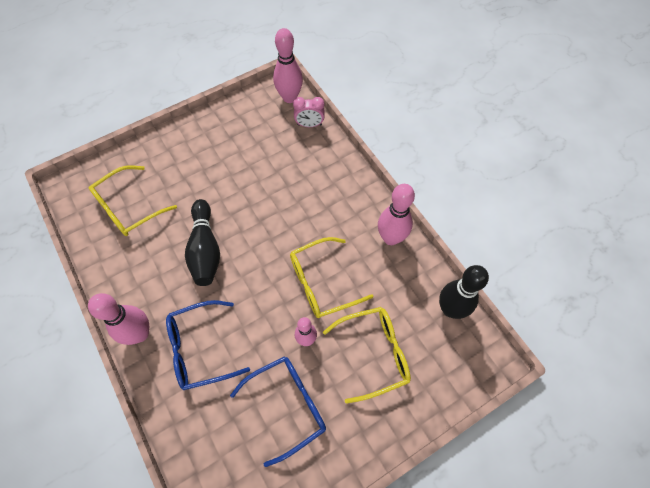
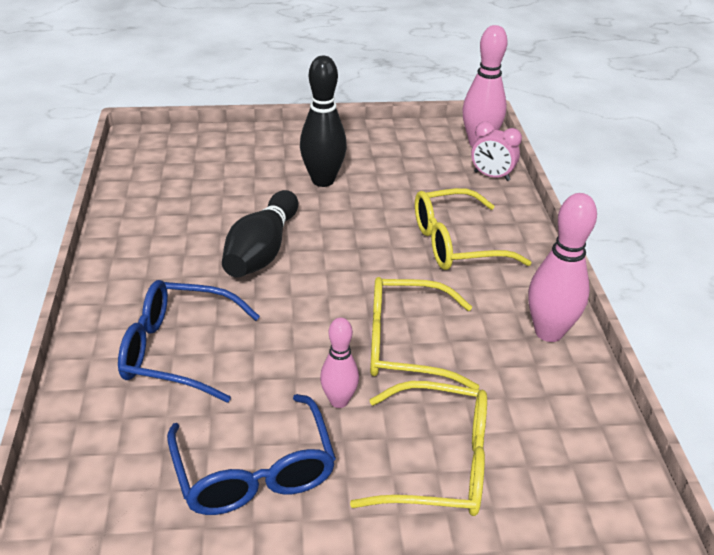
camera: 25 degrees right, 25 degrees down
pink bowling pin [88,293,149,345] -> none
yellow glasses [89,165,177,236] -> yellow glasses moved to [415,188,532,270]
blue glasses [230,356,326,467] -> blue glasses turned 75 degrees clockwise [167,394,336,515]
black bowling pin [439,265,489,319] -> black bowling pin moved to [300,56,347,187]

